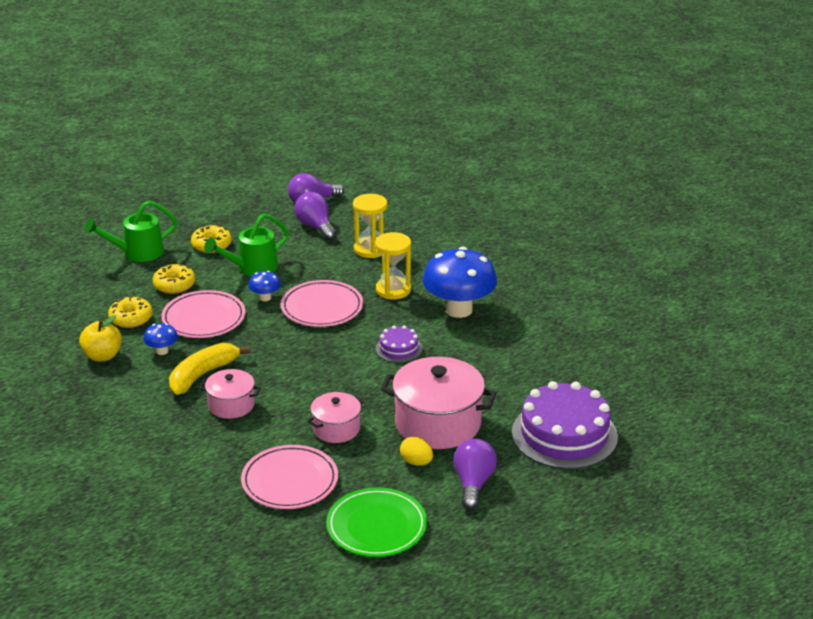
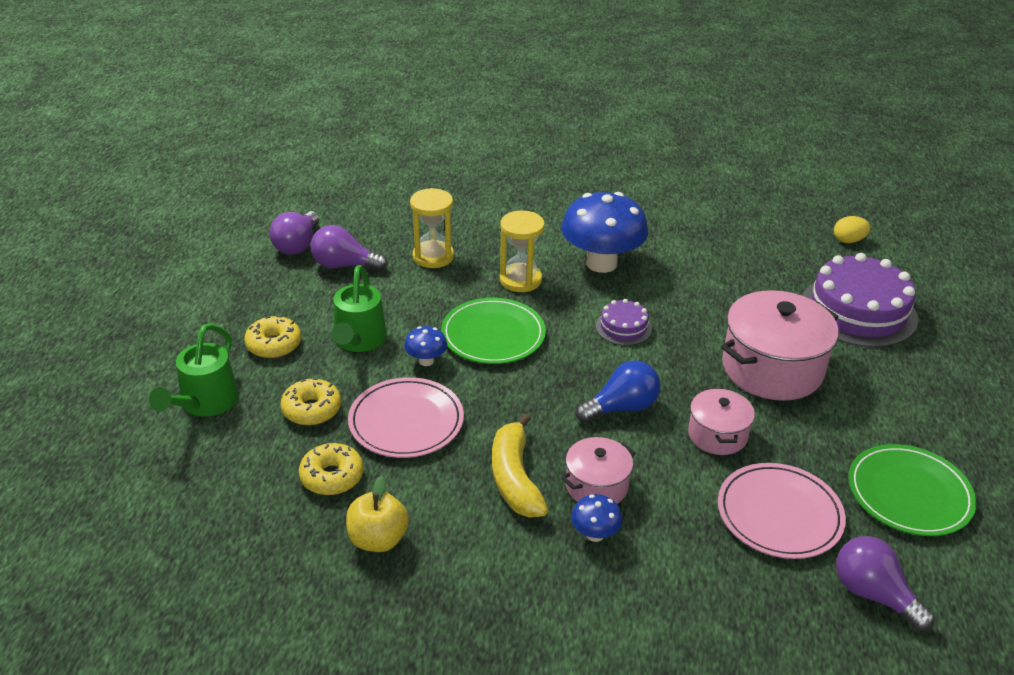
camera: 50 degrees left, 5 degrees up
blue mushroom [143,323,178,355] -> blue mushroom moved to [571,494,622,542]
pink plate [281,280,363,327] -> green plate [441,298,546,364]
yellow egg [400,436,433,466] -> yellow egg moved to [834,216,871,243]
purple light bulb [453,439,497,510] -> purple light bulb moved to [836,536,935,631]
none -> blue light bulb [576,360,661,423]

